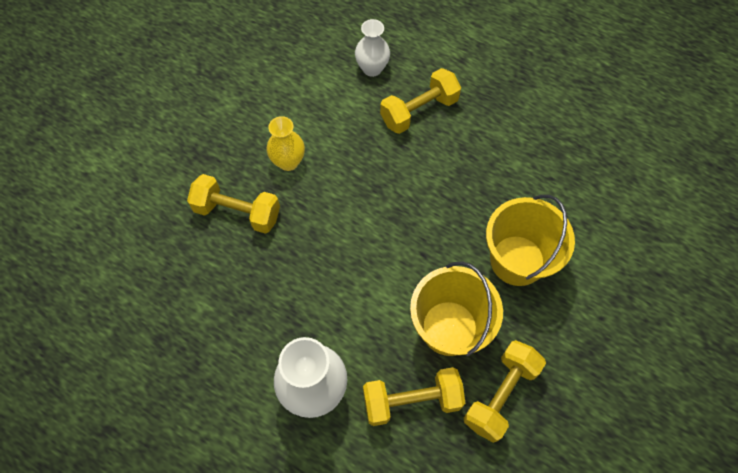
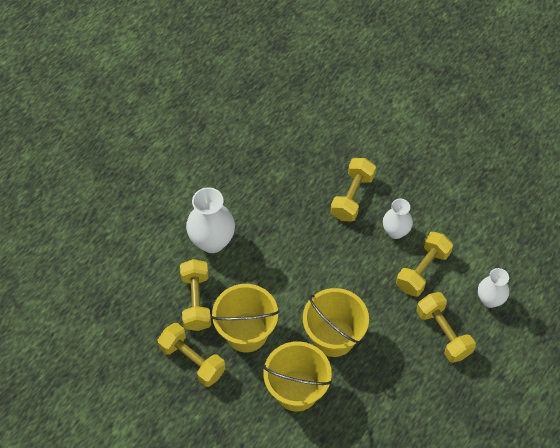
camera: 95 degrees right, 5 degrees down
yellow vase [266,116,305,171] -> white vase [383,199,413,239]
none -> yellow bucket [303,288,369,357]
none -> yellow dumbbell [396,231,453,297]

